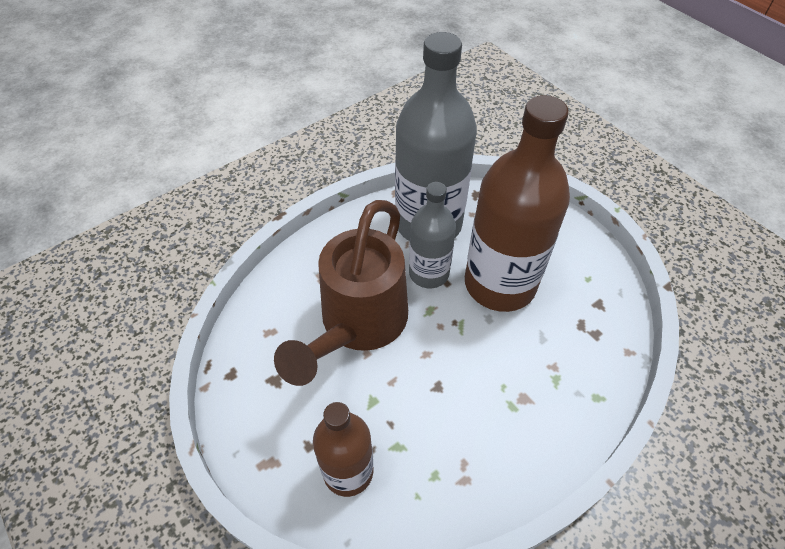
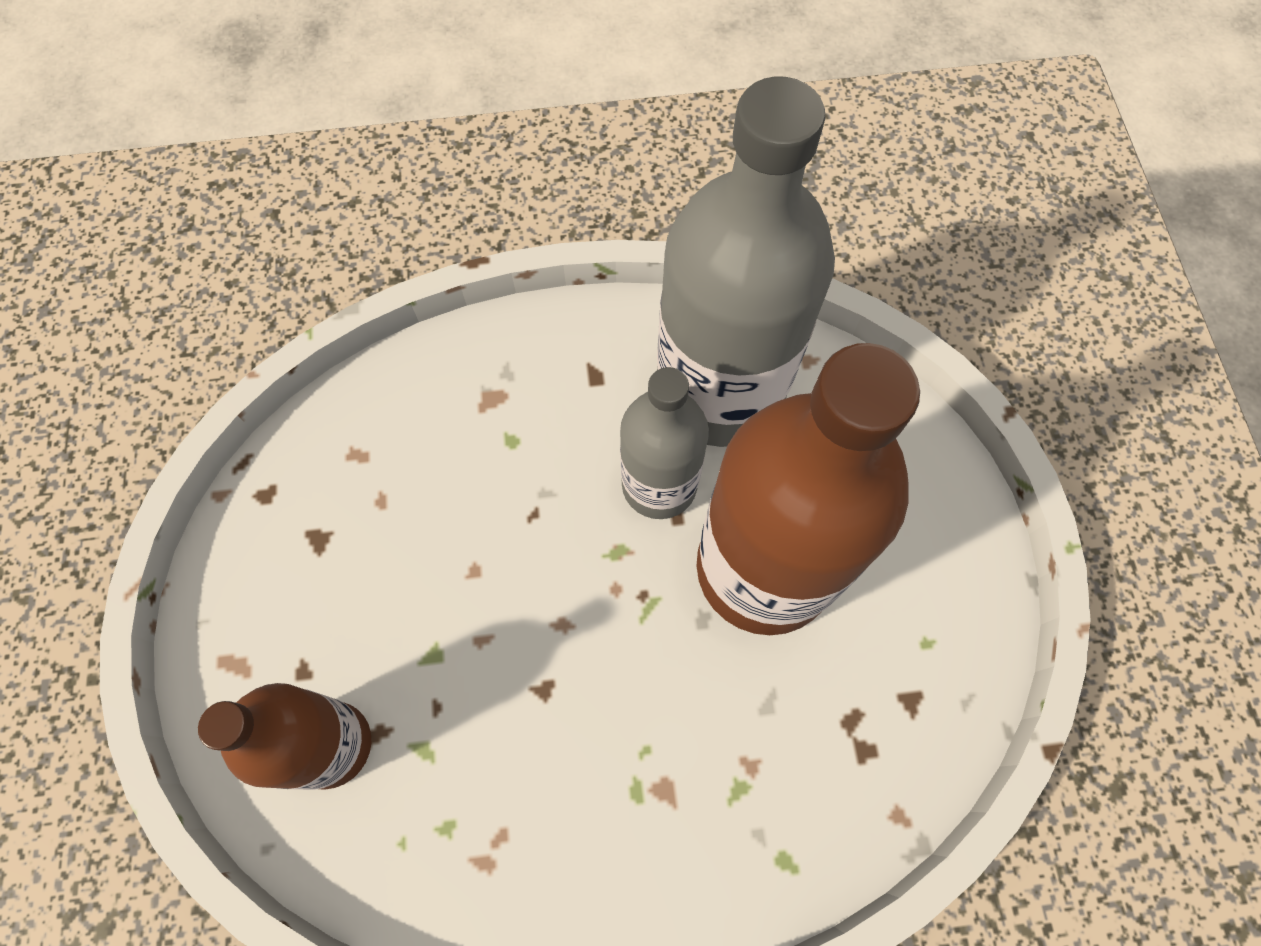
camera: 30 degrees right, 15 degrees up
brown watering can [274,200,408,386] -> none

